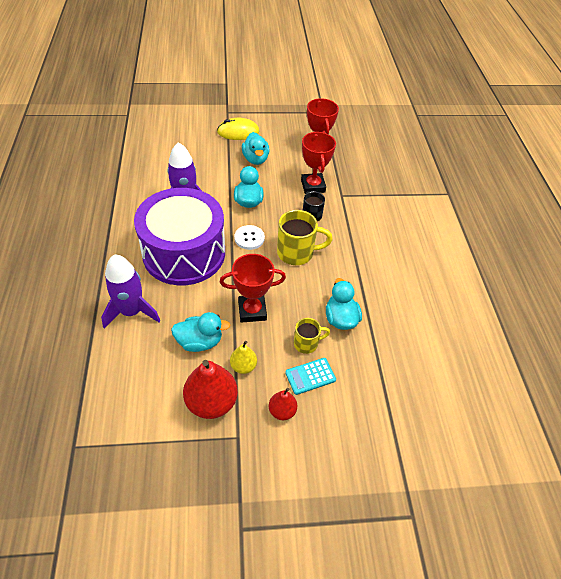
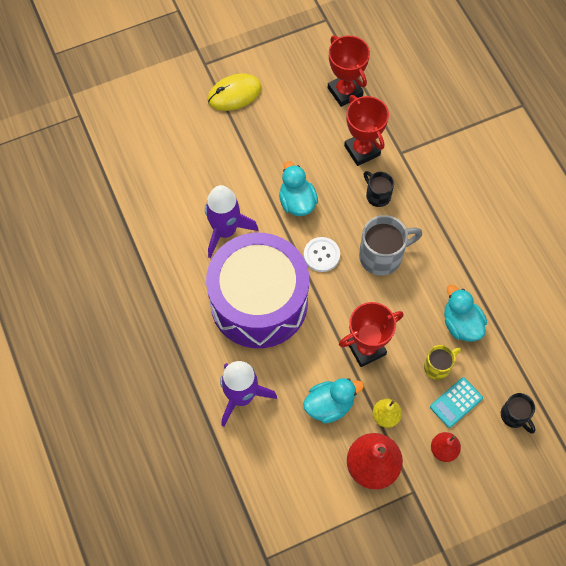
camera: 15 degrees left, 15 degrees up
turquoise duck [242,132,270,165] -> none
yellow mug [277,210,333,265] -> grey mug [359,215,422,275]
none -> black mug [501,393,535,433]

